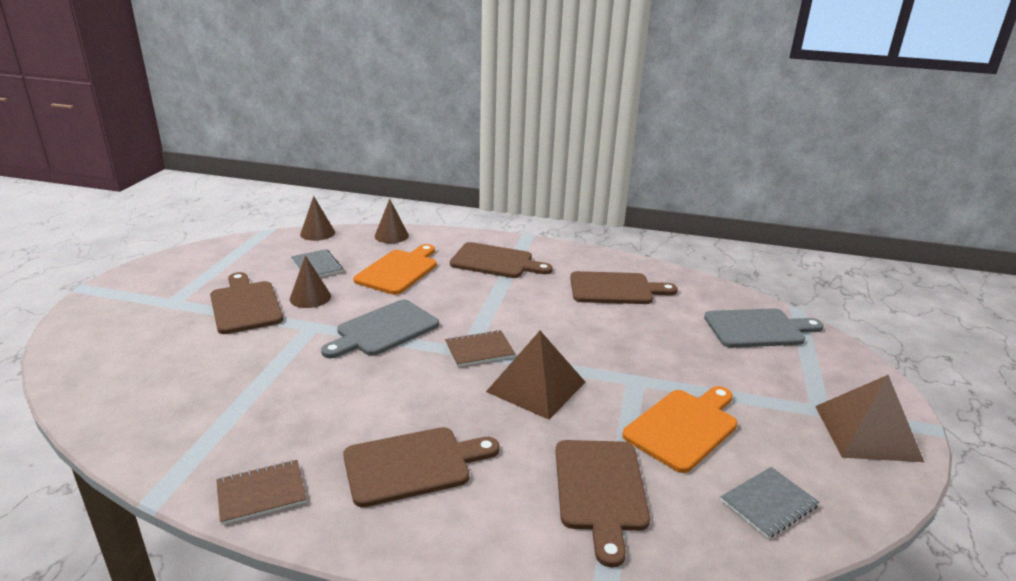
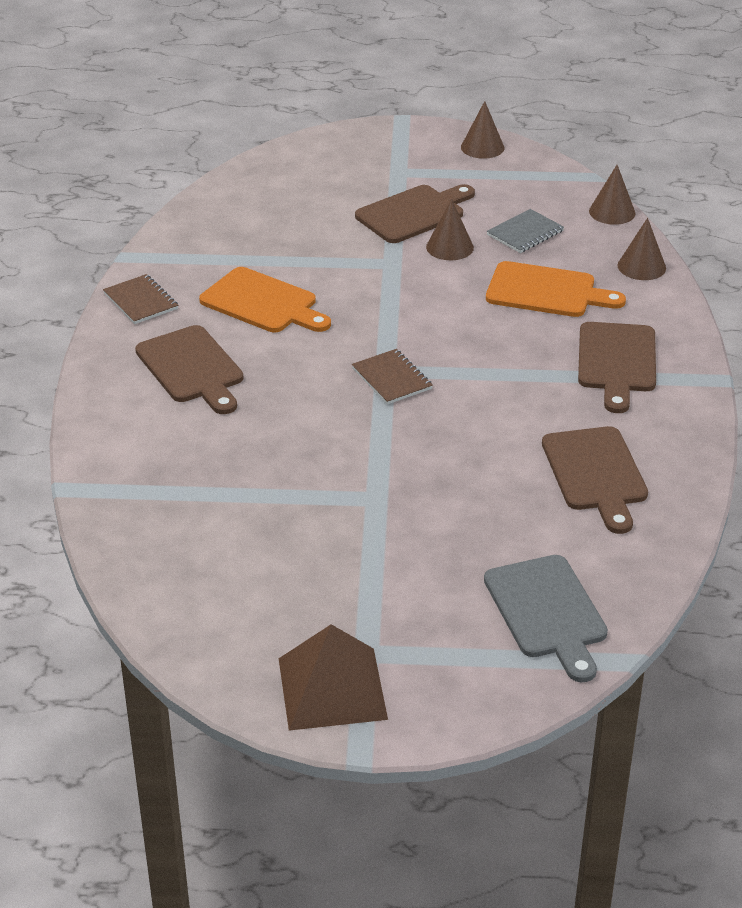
camera: 80 degrees right, 10 degrees up
grey cutting board [321,300,439,358] -> none
brown pyramid [486,331,585,420] -> none
brown cutting board [556,440,650,567] -> none
orange cutting board [622,386,738,473] -> orange cutting board moved to [199,267,331,332]
grey notebook [721,467,819,539] -> none
none -> brown cone [461,101,504,159]

